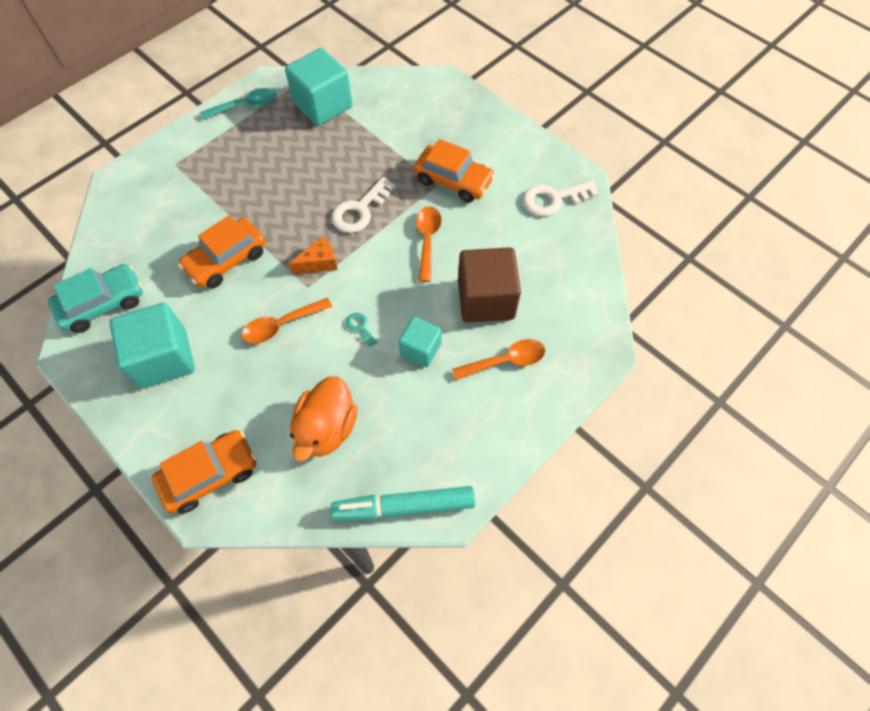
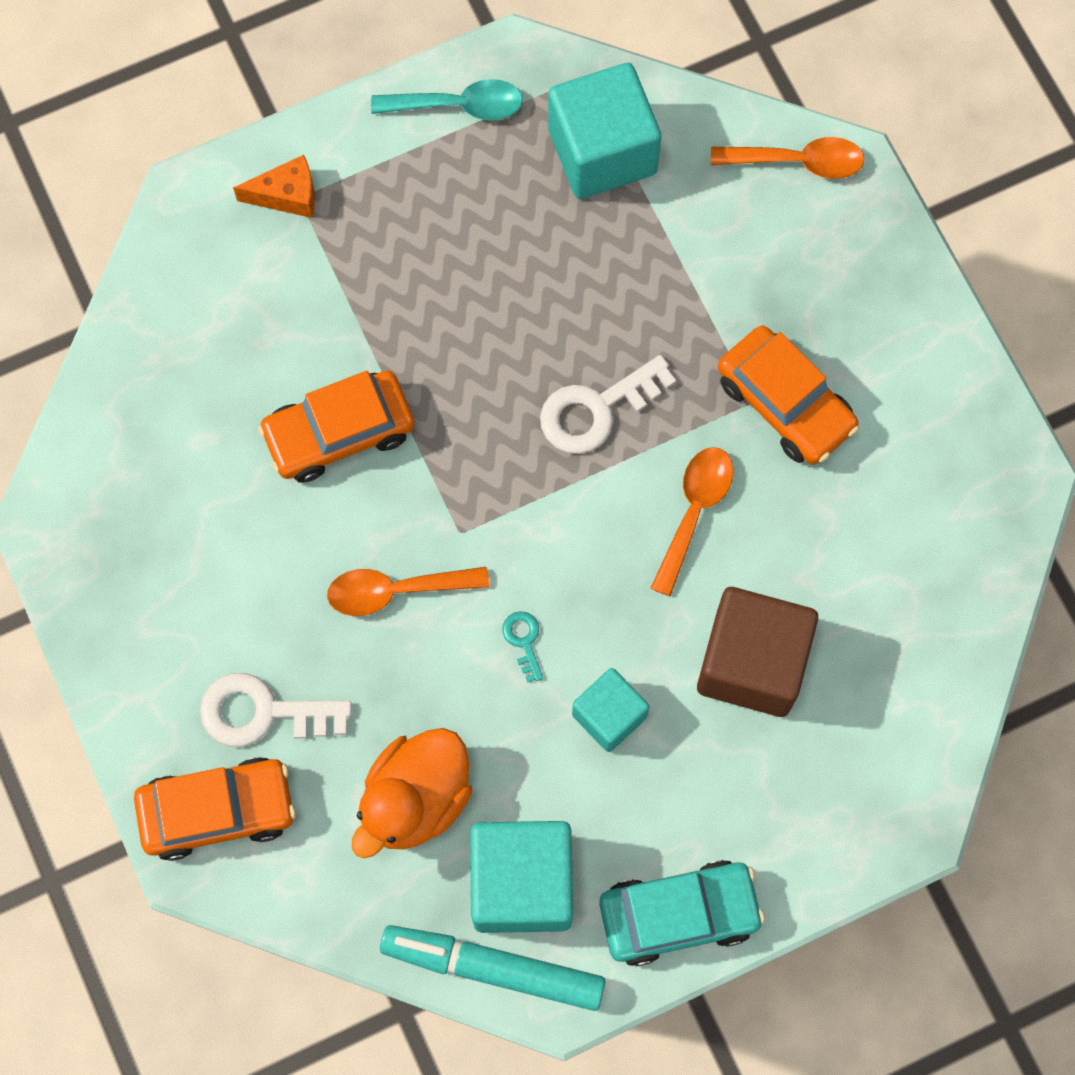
camera: 20 degrees right, 10 degrees up
turquoise car [48,264,143,333] -> turquoise car moved to [599,860,765,966]
turquoise cube [109,303,195,389] -> turquoise cube moved to [470,821,573,933]
orange cheese [289,236,338,274] -> orange cheese moved to [233,155,315,218]
orange spoon [452,339,545,380] -> orange spoon moved to [711,137,865,179]
white key [523,181,599,216] -> white key moved to [200,673,352,747]

